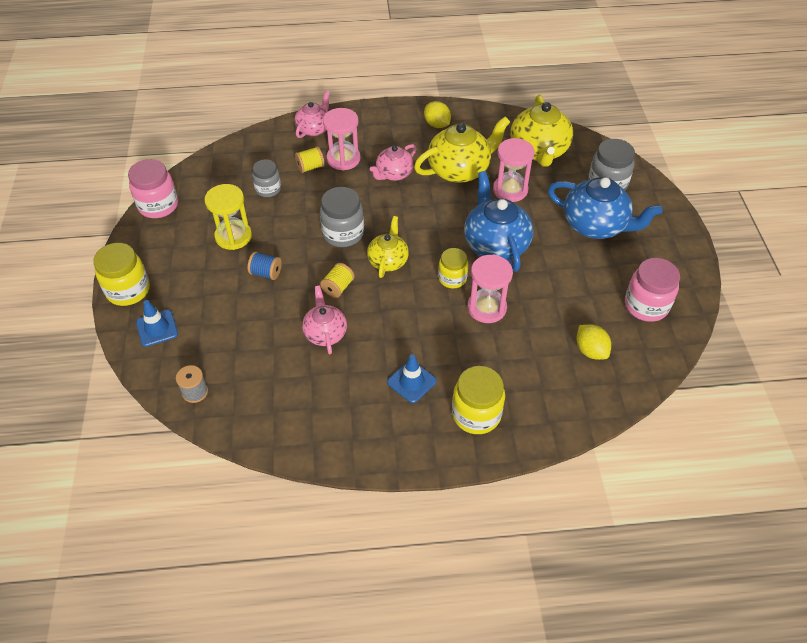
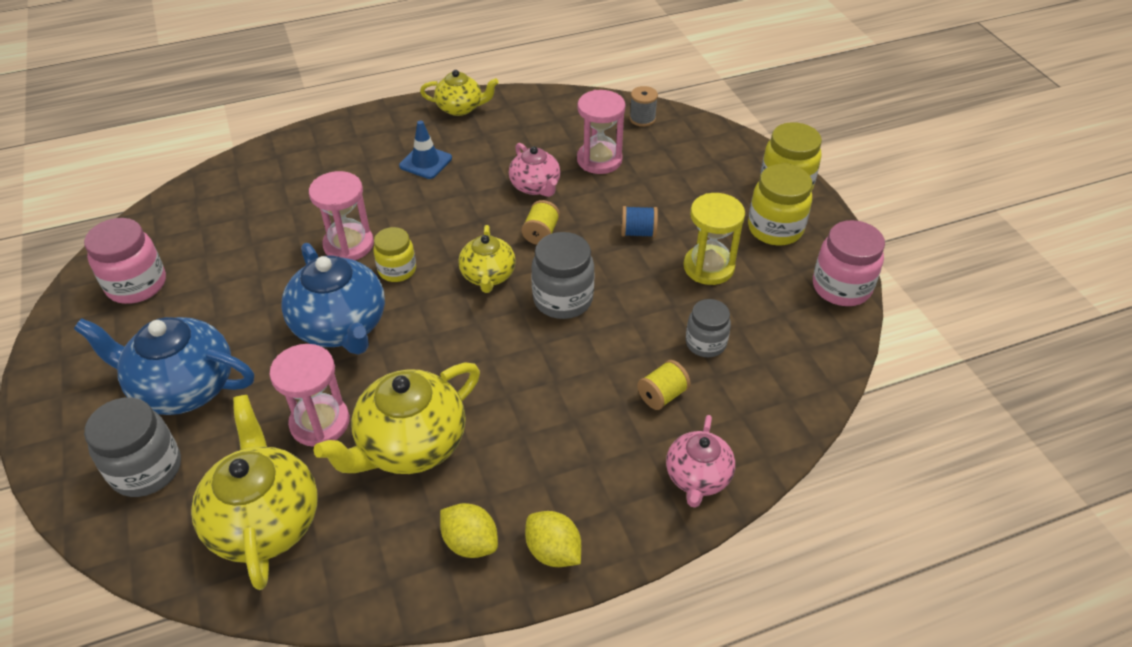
camera: 165 degrees right, 5 degrees down
blue traffic cone [136,300,178,347] -> none
pink hourglass [323,108,361,171] -> pink hourglass moved to [577,90,625,174]
pink teapot [370,144,416,181] -> none
yellow jar [452,366,505,434] -> yellow jar moved to [748,164,812,245]
yellow lemon [577,325,611,360] -> yellow lemon moved to [525,511,581,567]
none -> yellow teapot [420,70,499,116]

